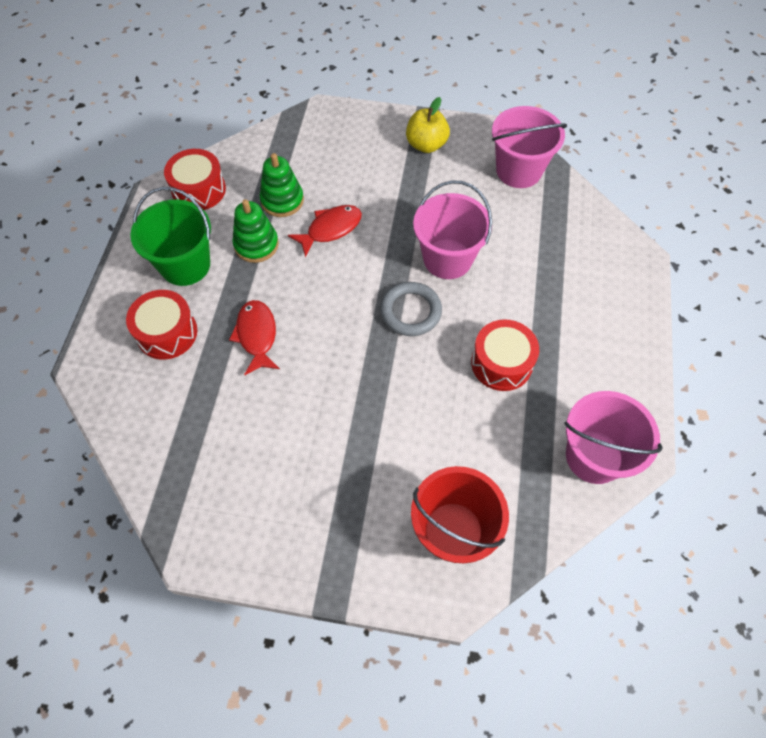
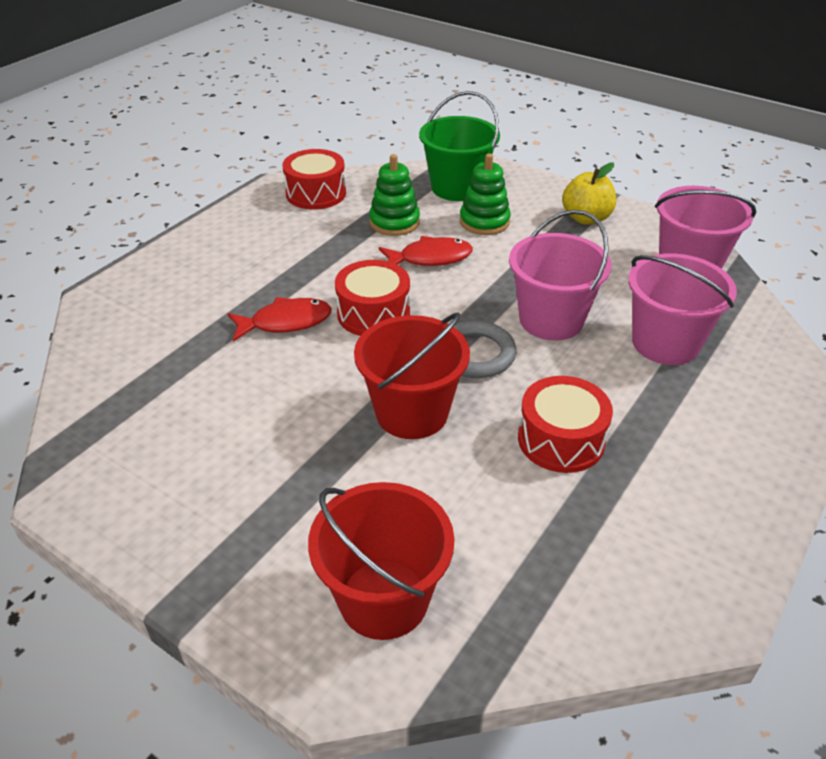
camera: 25 degrees right, 20 degrees down
red drum [126,290,197,360] -> red drum moved to [335,260,410,336]
green bucket [130,187,211,286] -> green bucket moved to [419,91,500,201]
red fish [229,300,280,375] -> red fish turned 60 degrees clockwise [228,297,332,342]
green stacking toy [232,199,279,263] -> green stacking toy moved to [460,153,511,235]
pink bucket [564,391,663,484] -> pink bucket moved to [628,253,737,365]
none -> red bucket [354,313,470,439]

